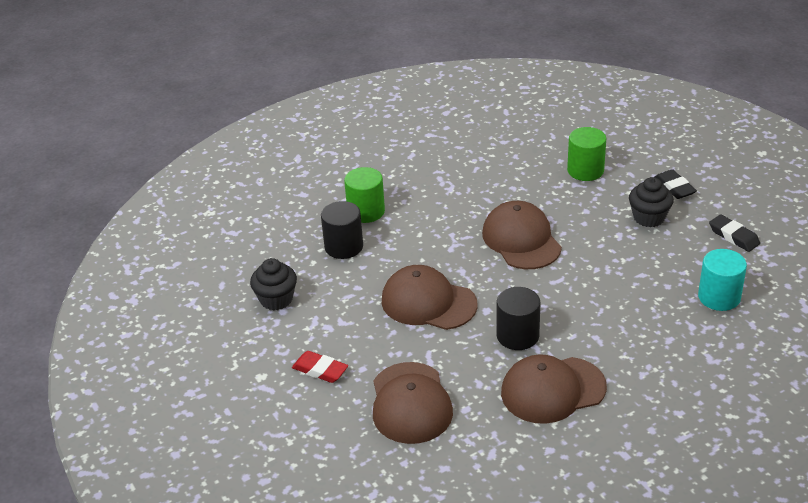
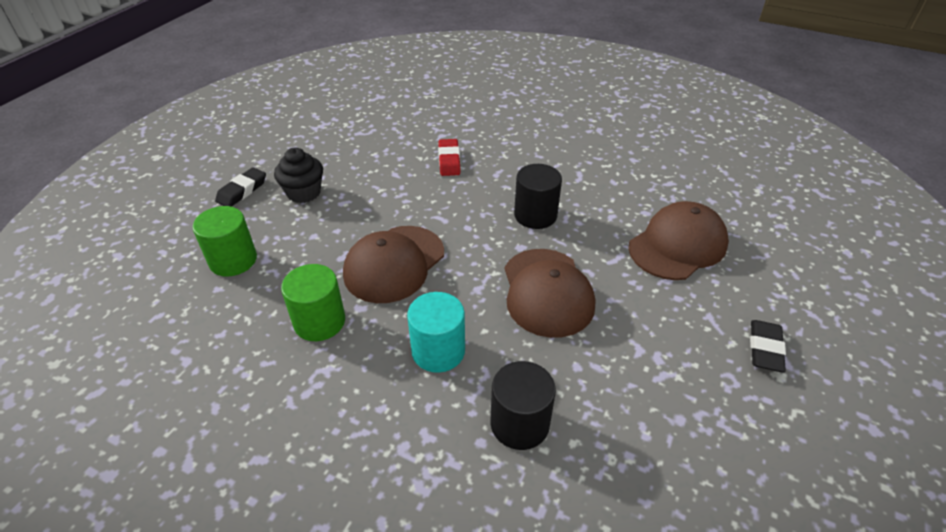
camera: 125 degrees left, 5 degrees up
black cupcake [250,258,297,310] -> none
red eraser [292,351,348,383] -> red eraser moved to [438,139,461,176]
green cylinder [344,167,385,223] -> green cylinder moved to [281,264,345,341]
brown cap [501,354,607,424] -> none
turquoise cylinder [698,249,747,311] -> turquoise cylinder moved to [407,292,465,373]
black eraser [709,214,760,252] -> black eraser moved to [750,320,786,372]

